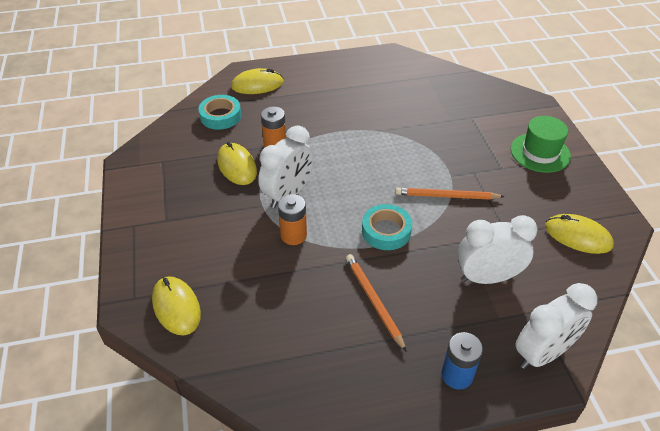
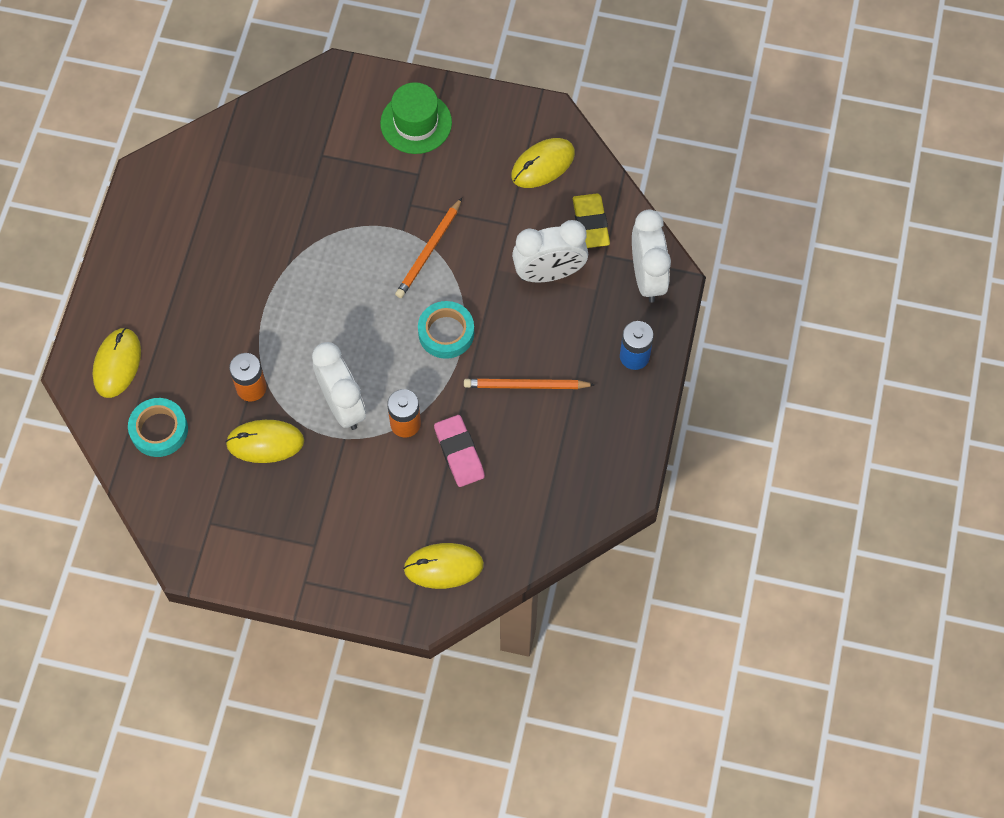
camera: 65 degrees left, 20 degrees up
white clock [457,215,538,284] -> white clock turned 120 degrees counterclockwise [512,220,588,283]
none -> pink eraser [434,415,485,487]
none -> yellow eraser [573,194,610,248]

